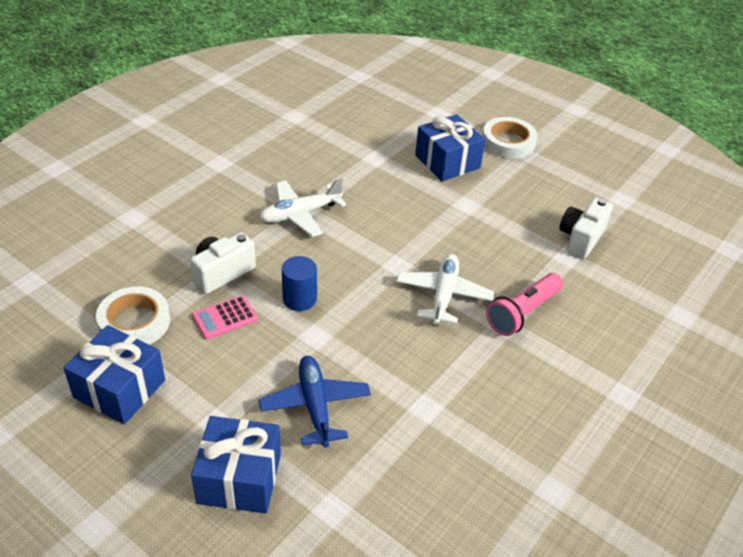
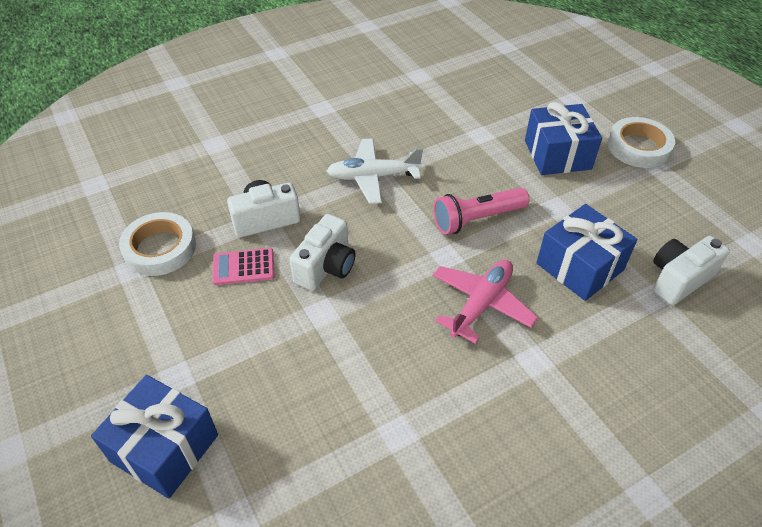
camera: 25 degrees right, 5 degrees up
blue gift [63,325,165,424] -> blue gift moved to [536,204,637,301]
blue plane [259,356,371,447] -> none
blue cylinder [282,256,317,311] -> white camera [290,214,356,291]
white plane [396,254,494,325] -> pink plane [433,260,538,344]
pink flashlight [486,273,563,336] -> pink flashlight moved to [433,188,529,235]

